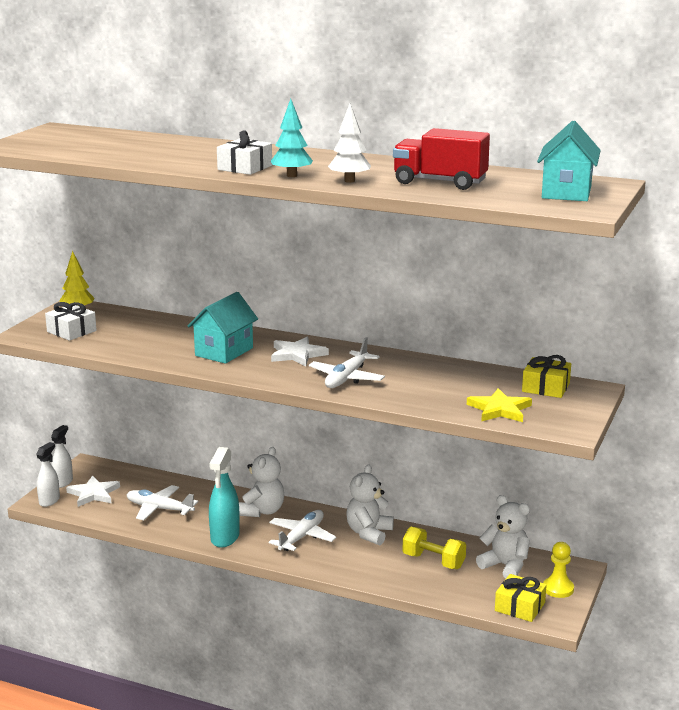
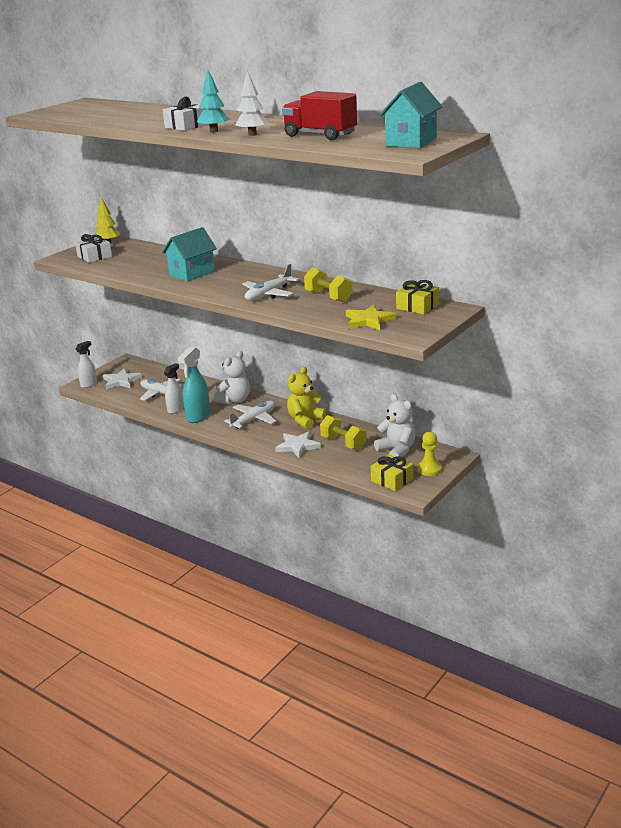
camera: 15 degrees right, 5 degrees up
white spray bottle [51,425,73,488] -> white spray bottle moved to [164,363,184,414]
white star [271,337,329,366] -> white star moved to [275,431,321,459]
white teddy bear [346,464,394,545] -> yellow teddy bear [287,367,326,429]
none -> yellow dumbbell [304,267,353,303]

